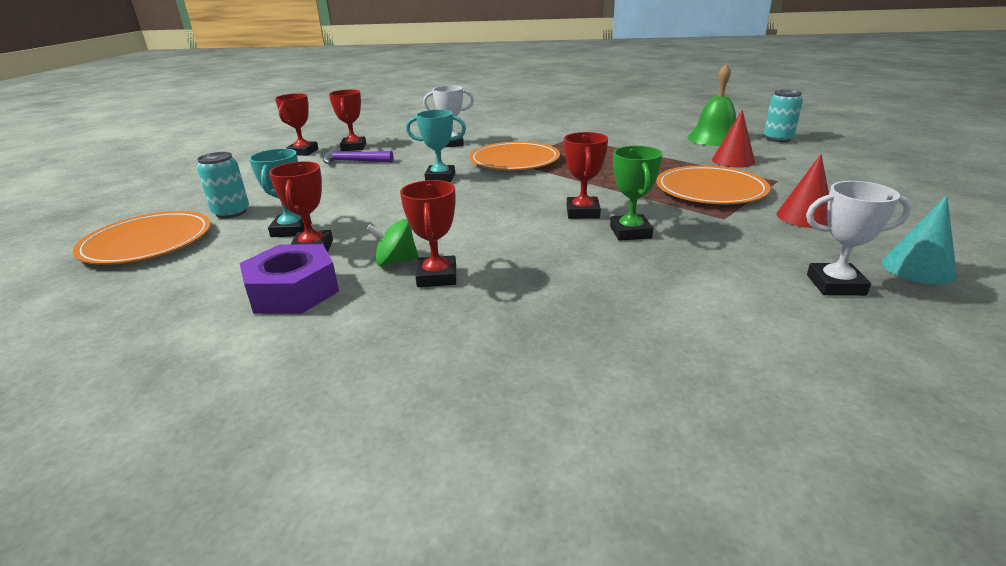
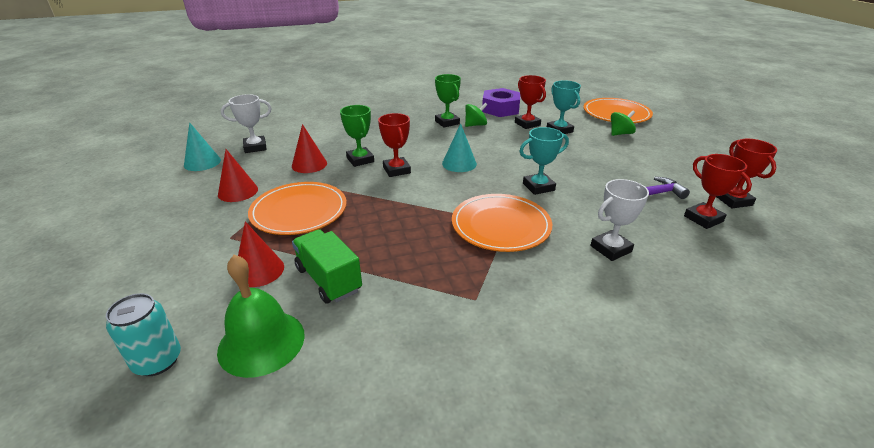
camera: 155 degrees right, 5 degrees up
turquoise can [197,152,249,218] -> green spinning top [611,110,636,136]
red trophy [400,180,456,287] -> green trophy [435,74,461,128]
none -> red cone [292,124,327,173]
none -> green truck [292,229,362,304]
none -> turquoise cone [442,123,477,172]

